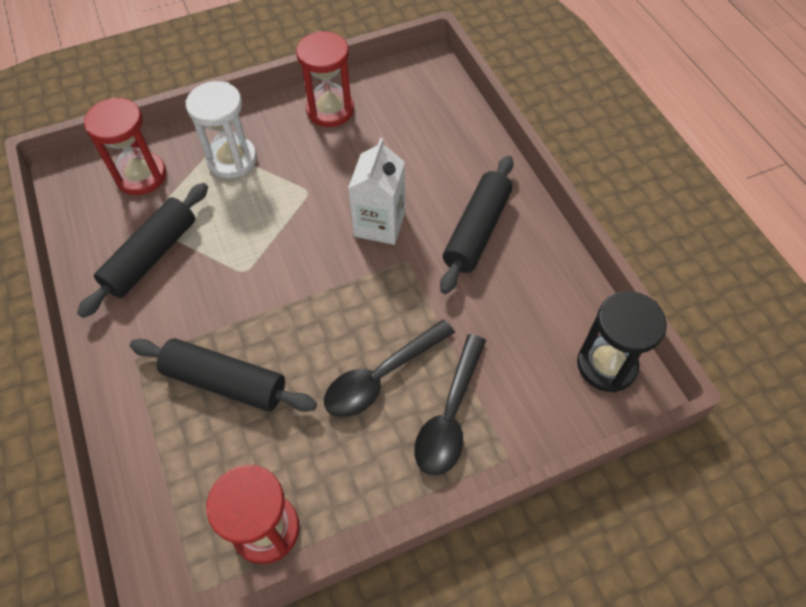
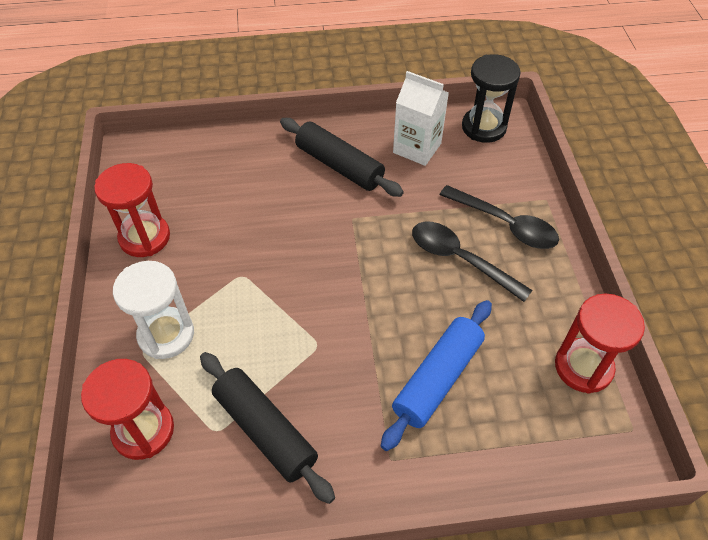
camera: 75 degrees left, 5 degrees down
black rolling pin [130,338,317,412] -> blue rolling pin [381,300,492,451]
black spoon [324,320,455,417] -> black spoon turned 150 degrees clockwise [412,222,533,302]
white carton [348,138,405,245] -> white carton moved to [393,71,449,166]

